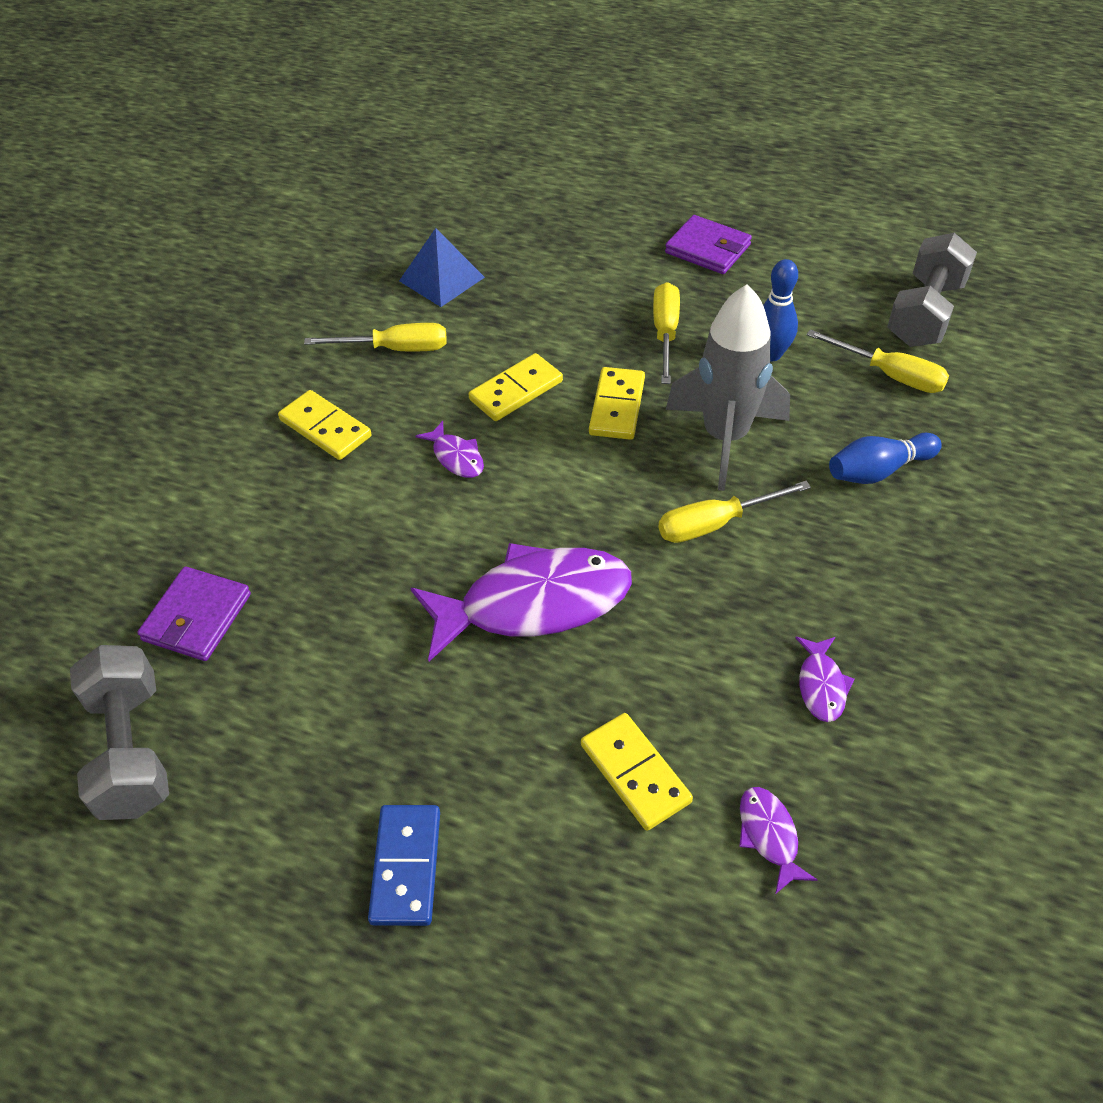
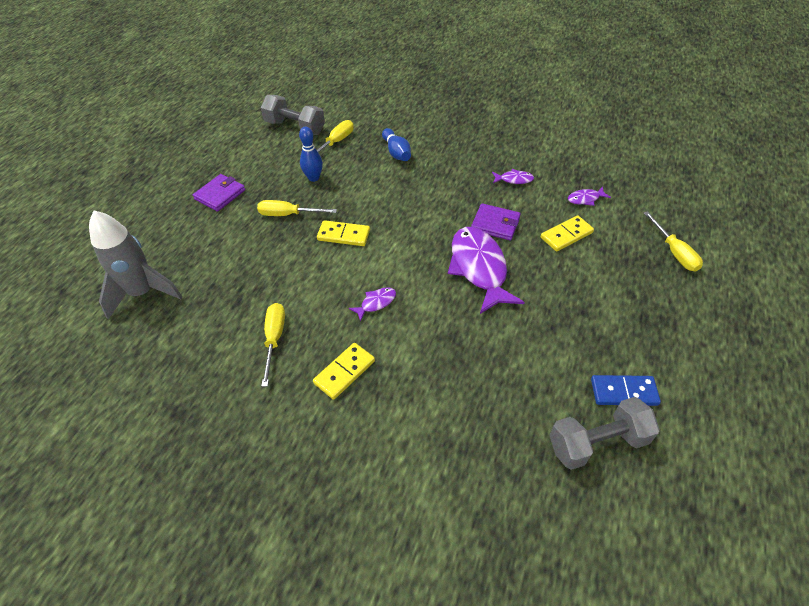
camera: 90 degrees left, 0 degrees up
purple wallet [137,567,251,661] -> purple wallet moved to [471,203,521,240]
blue domino [368,805,440,926] -> blue domino moved to [591,375,661,406]
blue pyramid [399,228,485,307] -> none
yellow domino [468,353,563,421] -> none
yellow screwdriver [658,481,811,543] -> yellow screwdriver moved to [644,211,703,272]
grey rocket [666,284,790,491] -> grey rocket moved to [89,211,182,319]

